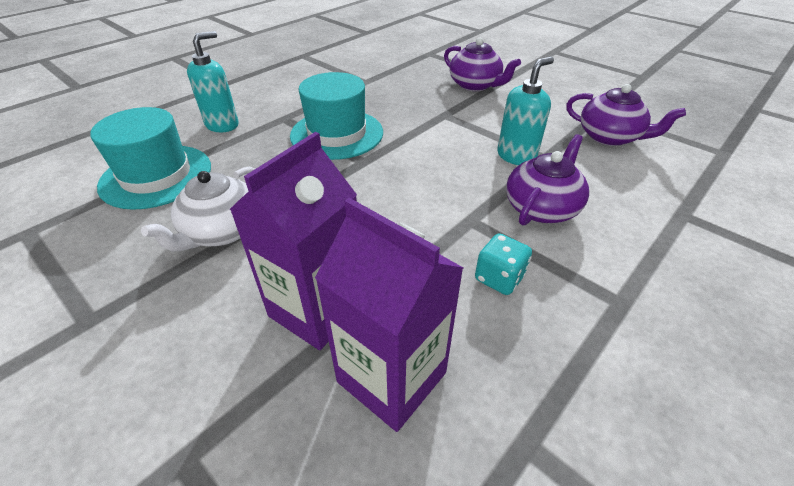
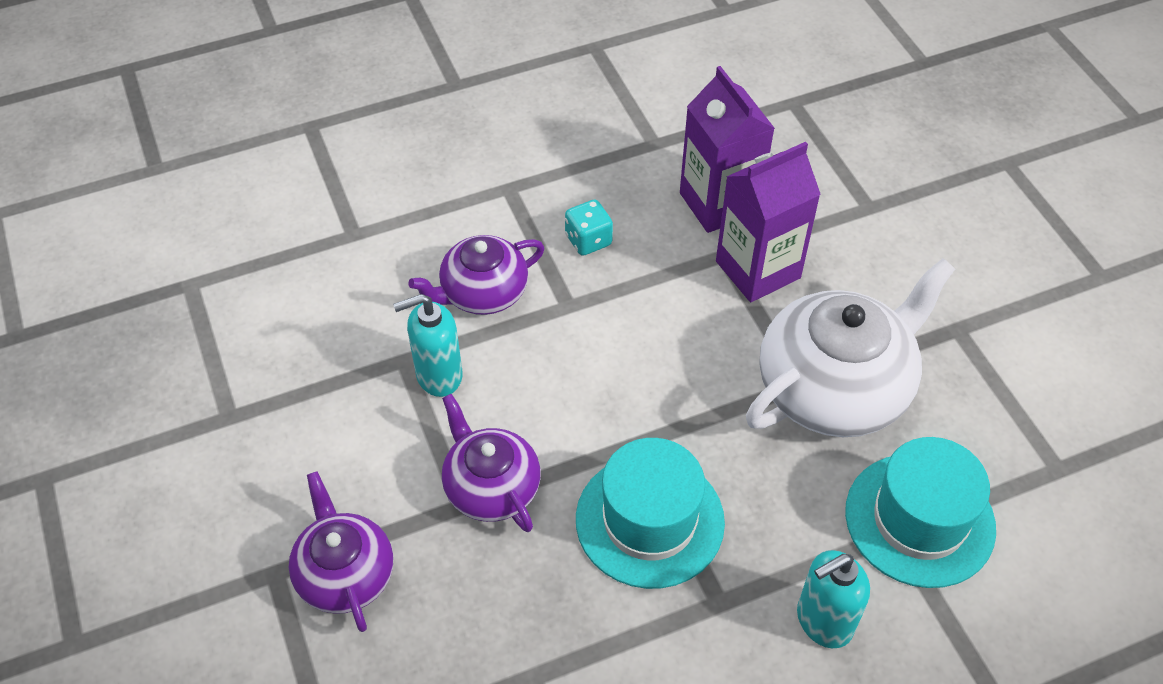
camera: 155 degrees left, 10 degrees up
white teapot [141,166,255,252] -> white teapot [746,258,955,437], size x1.68
purple teapot [566,84,686,146] -> purple teapot moved to [442,394,541,532]

